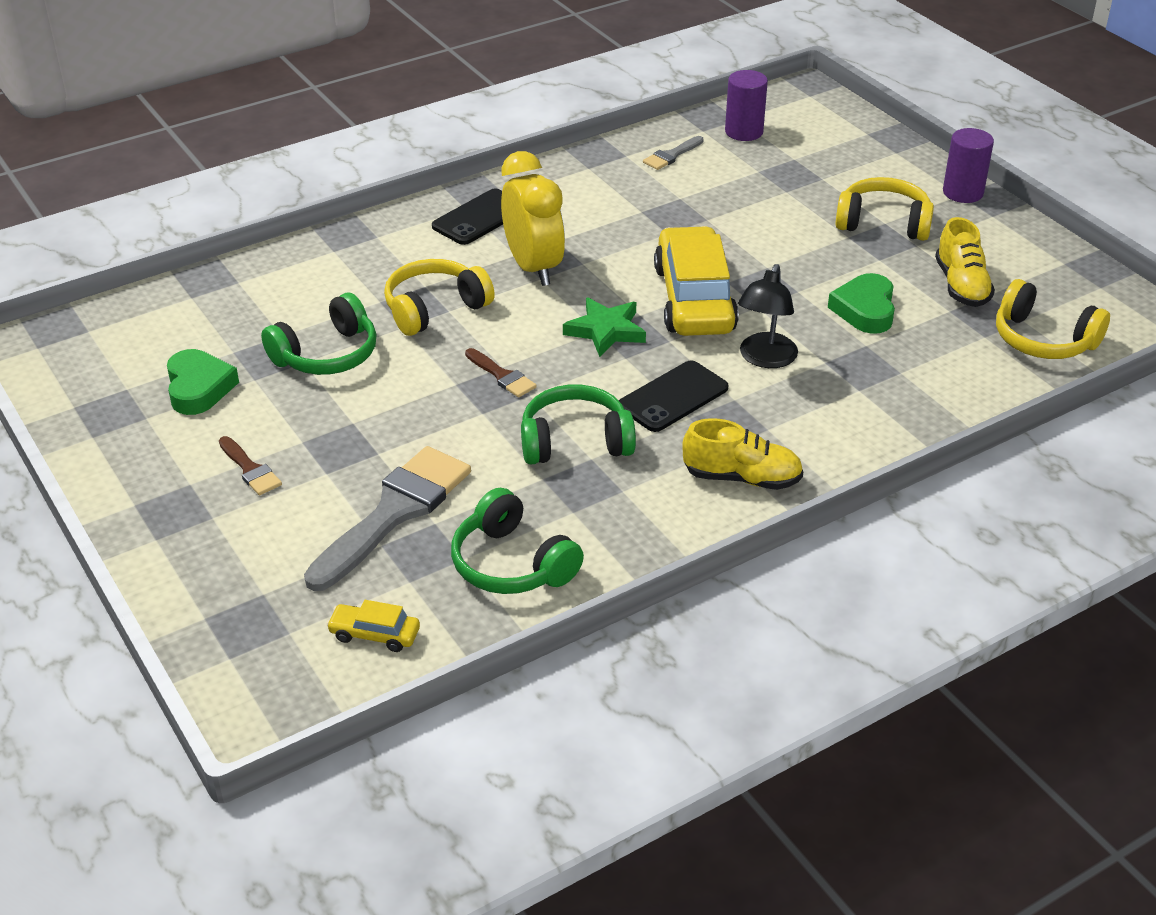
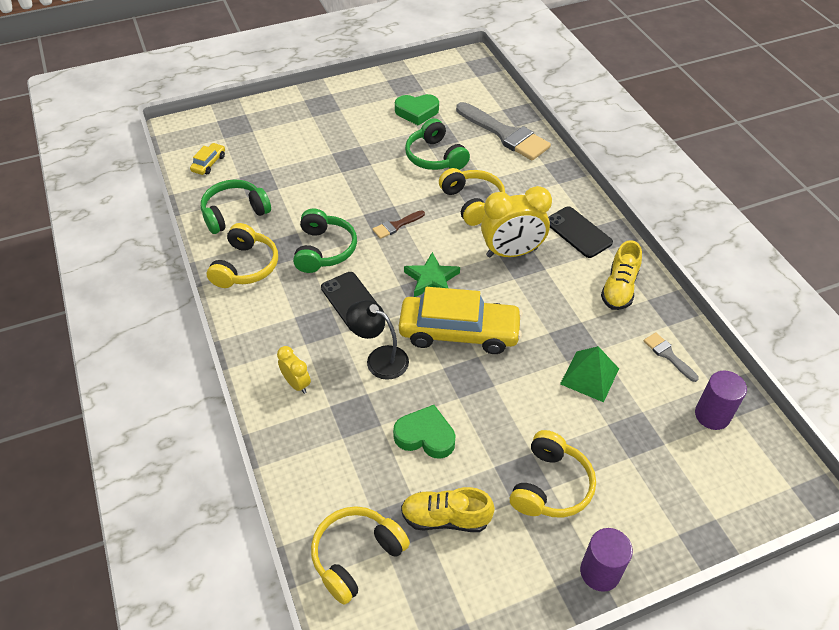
camera: 100 degrees right, 10 degrees up
brown brush [219,436,282,495] -> none
grey brush [304,446,471,591] -> grey brush moved to [456,102,551,161]
yellow shoe [682,418,803,490] -> yellow shoe moved to [601,240,642,310]
none -> yellow headphones [207,223,278,288]
none -> yellow clock [277,346,311,394]
none -> green pyramid [560,346,619,402]

